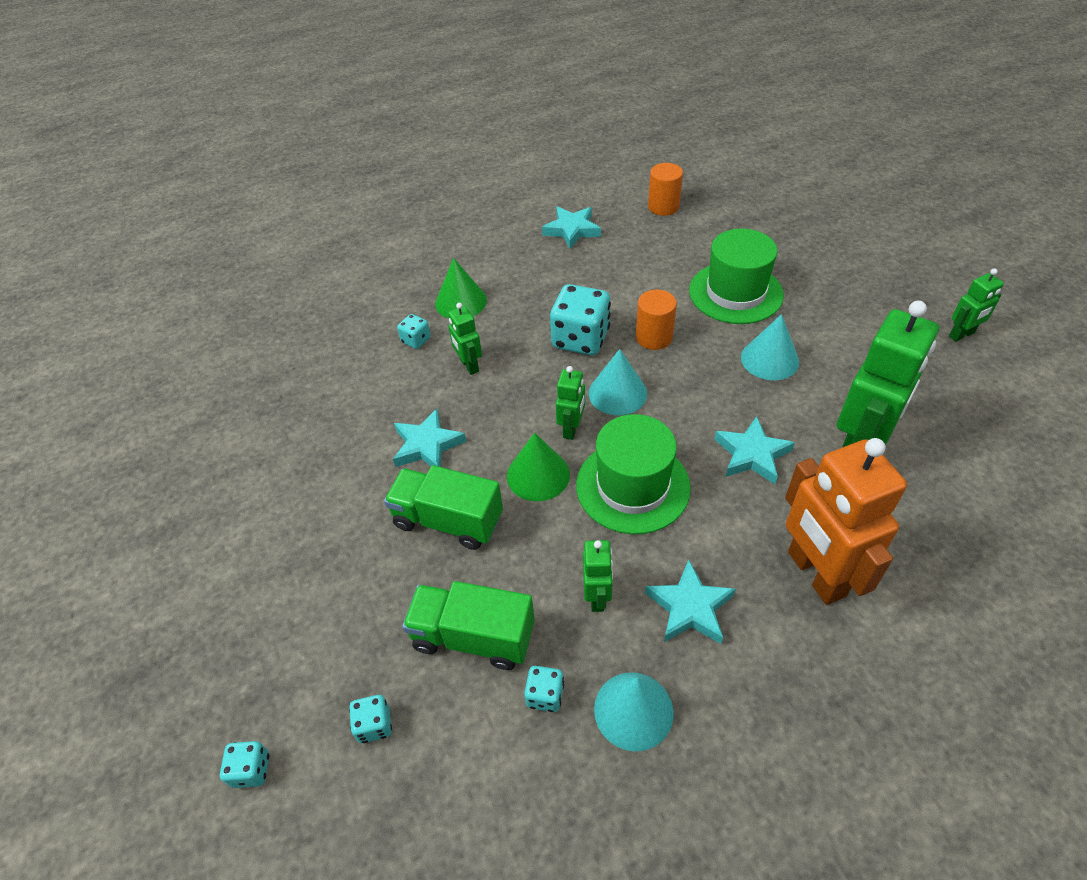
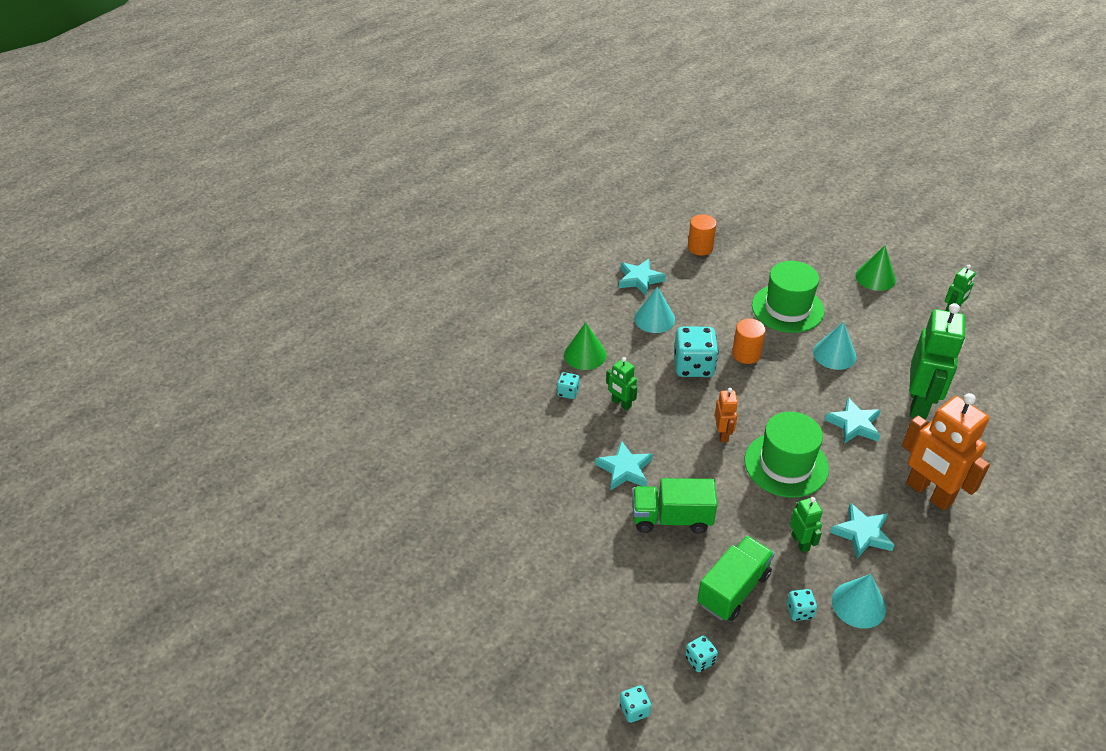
camera: 20 degrees left, 5 degrees down
green truck [402,581,535,670] -> green truck turned 135 degrees clockwise [697,536,775,621]
green cone [507,433,570,501] -> green cone moved to [856,245,896,291]
green robot [556,366,585,440] -> orange robot [715,388,738,442]
turquoise cone [589,349,647,415] -> turquoise cone moved to [634,286,675,333]

